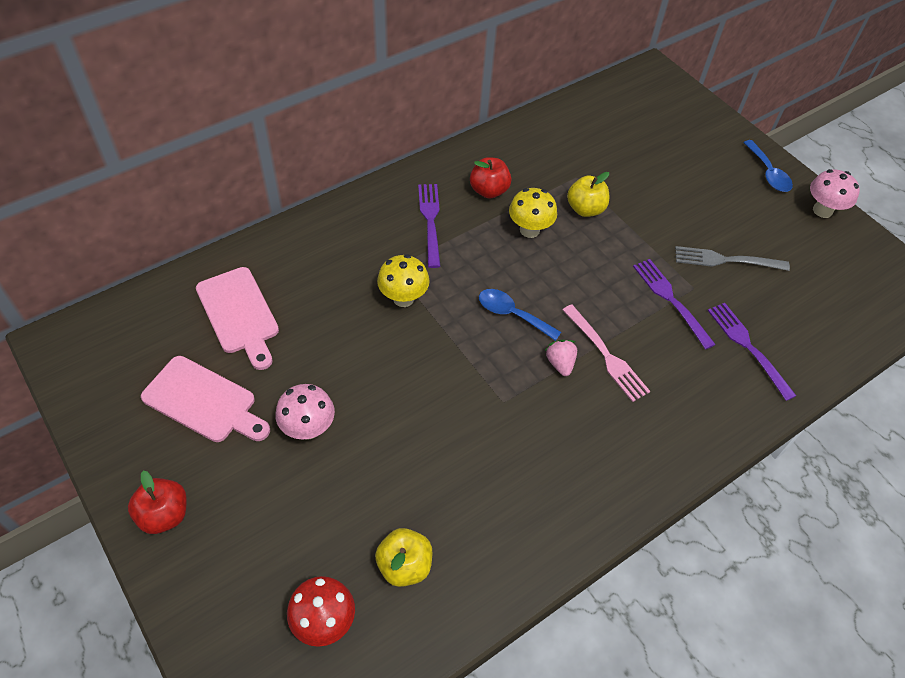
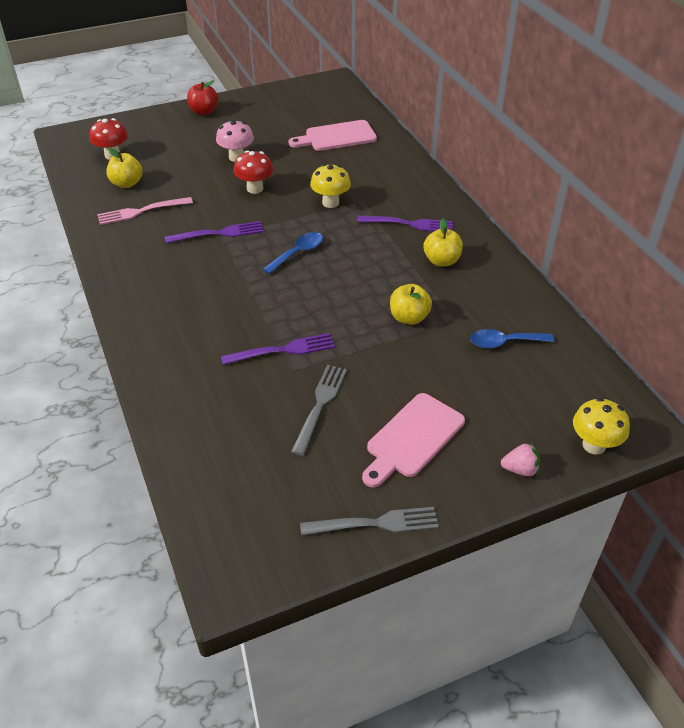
camera: 105 degrees right, 10 degrees down
pink cutting board [141,356,270,442] -> pink cutting board moved to [362,393,465,488]
red apple [470,157,511,199] -> yellow apple [424,218,463,267]
yellow mushroom [509,188,557,238] -> yellow mushroom moved to [573,398,630,455]
pink strawberry [545,340,577,376] -> pink strawberry moved to [501,443,540,477]
pink fork [563,304,650,402] -> pink fork moved to [97,197,193,225]
purple fork [707,303,796,401] -> purple fork moved to [165,221,264,243]
blue spoon [743,140,793,192] -> blue spoon moved to [470,329,554,348]
pink mushroom [810,169,860,218] -> grey fork [300,507,439,536]
none -> red mushroom [234,150,273,194]

